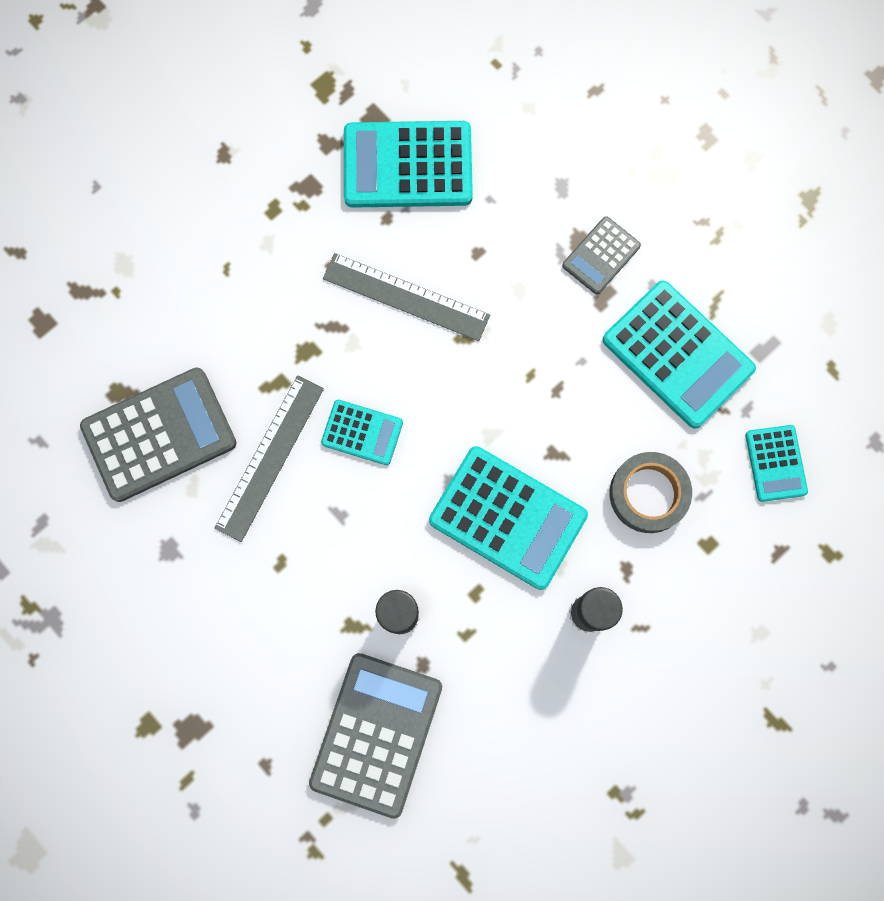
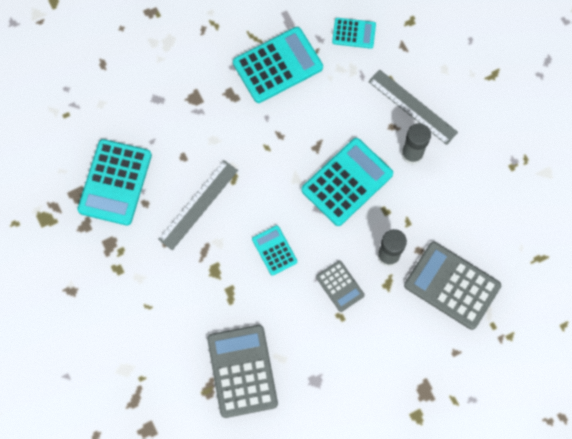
camera: 75 degrees left, 5 degrees down
grey ruler [215,375,324,542] -> grey ruler moved to [368,69,458,145]
turquoise calculator [321,400,403,465] -> turquoise calculator turned 60 degrees counterclockwise [252,225,297,276]
grey calculator [562,216,641,294] -> grey calculator moved to [316,261,365,312]
grey tape [610,452,692,533] -> none

